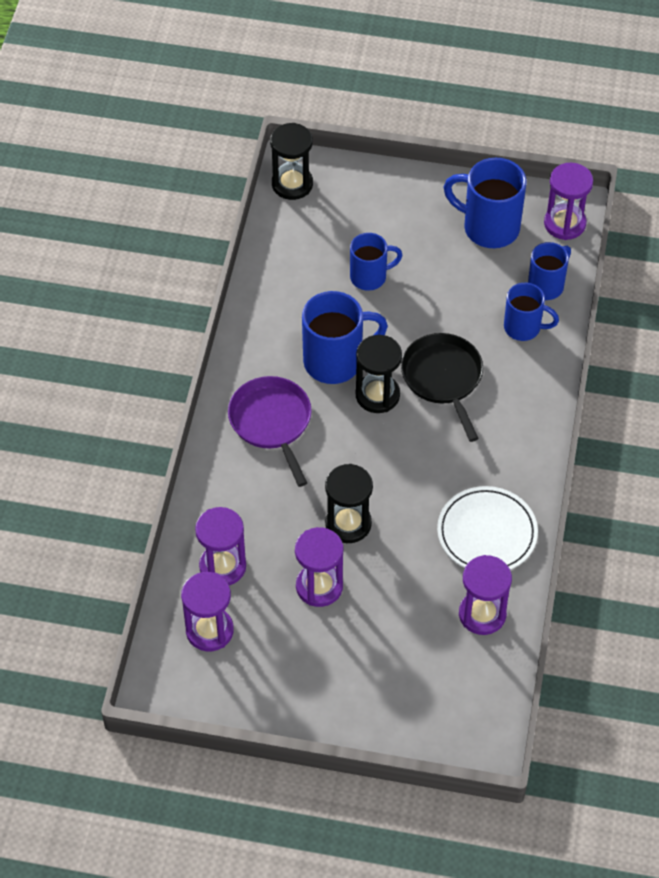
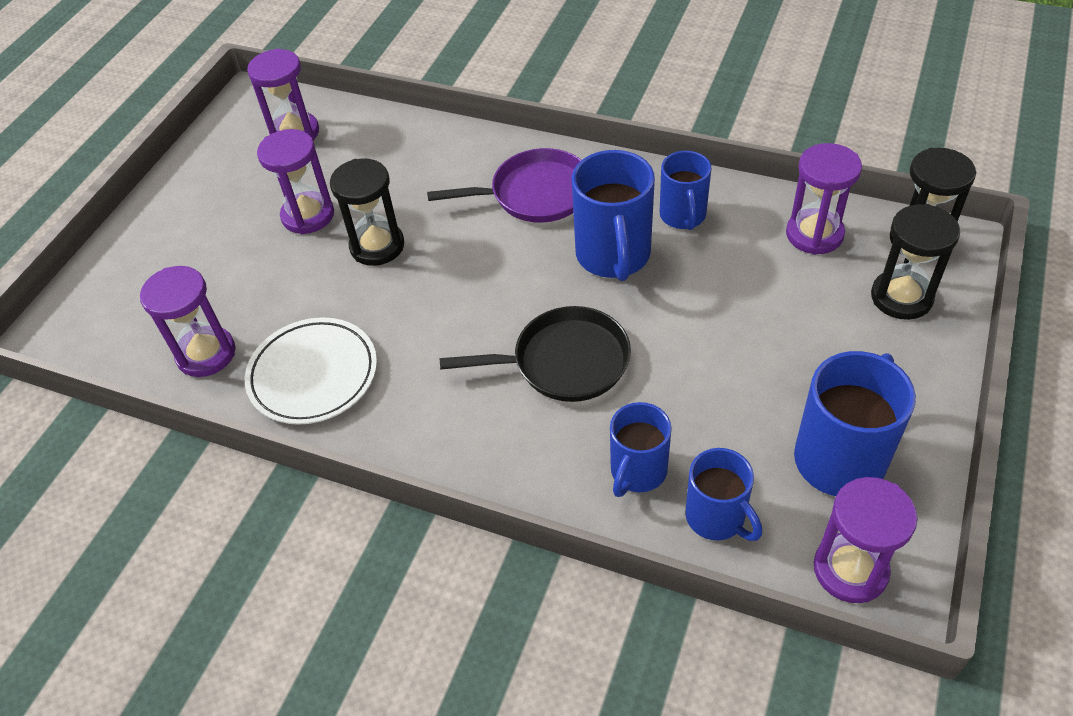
camera: 105 degrees right, 5 degrees down
purple hourglass [195,507,246,585] -> purple hourglass moved to [786,143,862,255]
blue mug [350,233,403,291] -> blue mug moved to [660,151,712,230]
black hourglass [356,335,402,413] -> black hourglass moved to [871,204,960,320]

